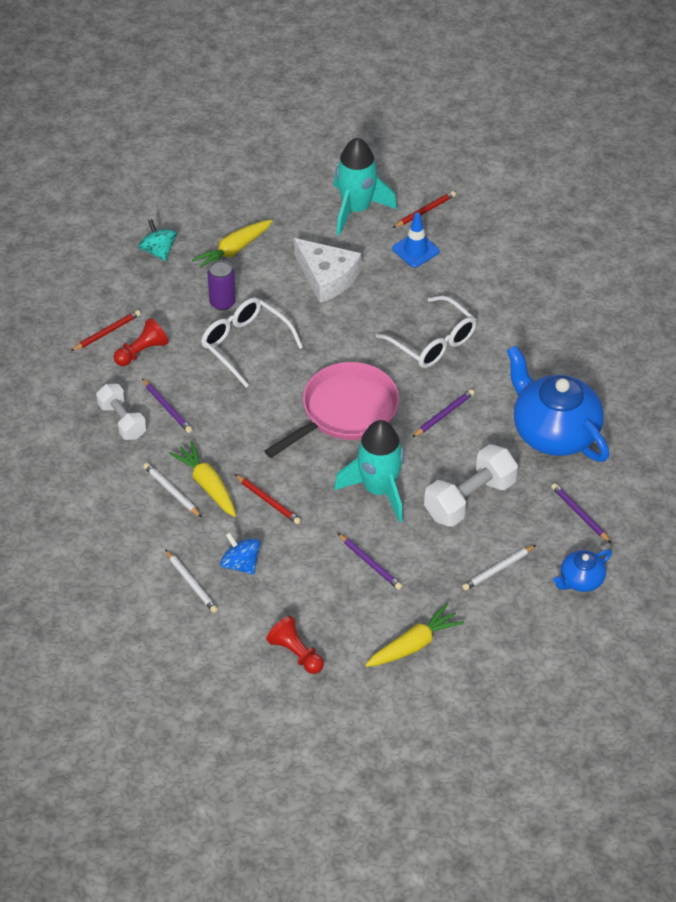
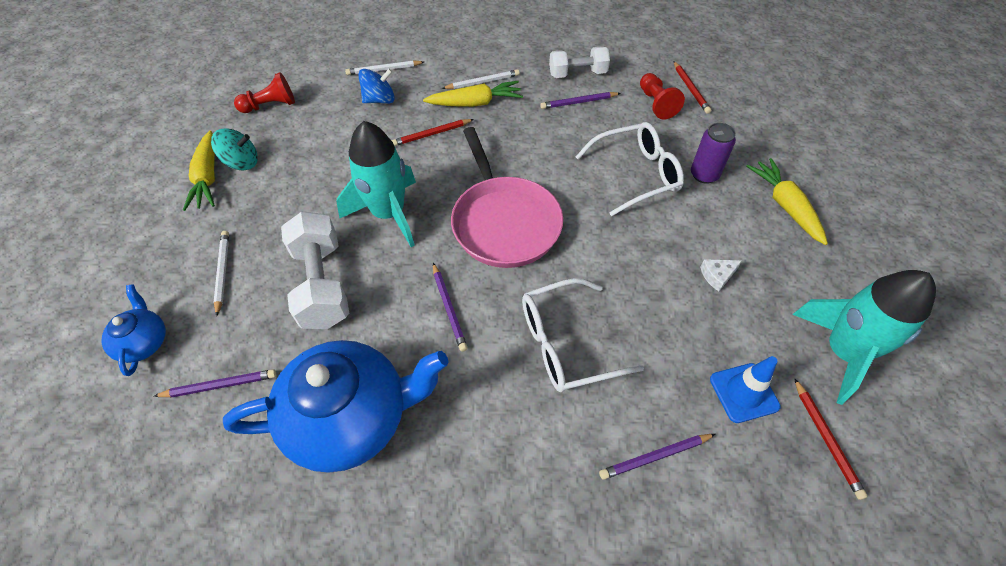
camera: 115 degrees right, 5 degrees up
turquoise spinning top [138,219,177,261] -> turquoise spinning top moved to [211,128,258,170]
white cheese [294,238,361,303] -> white cheese [700,259,742,292], size x0.42
purple pencil [338,533,402,590] -> purple pencil moved to [599,434,715,480]

